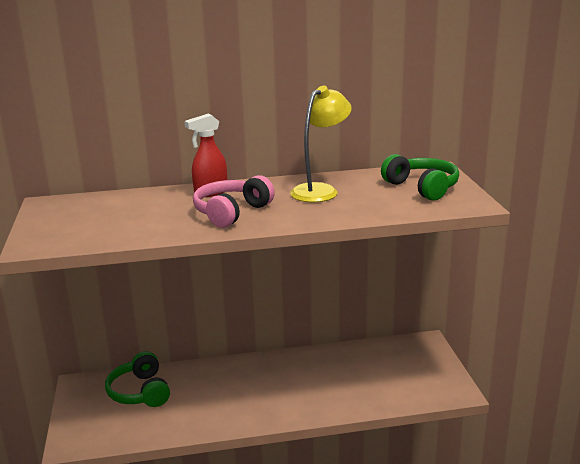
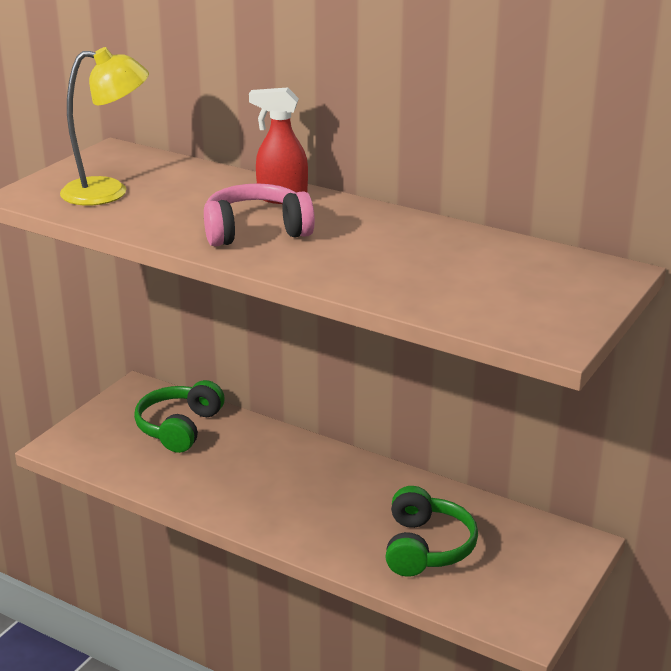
camera: 40 degrees right, 5 degrees up
yellow lamp [290,86,352,202] -> yellow lamp moved to [60,47,149,206]
green headphones [381,154,459,201] -> green headphones moved to [386,486,478,577]

